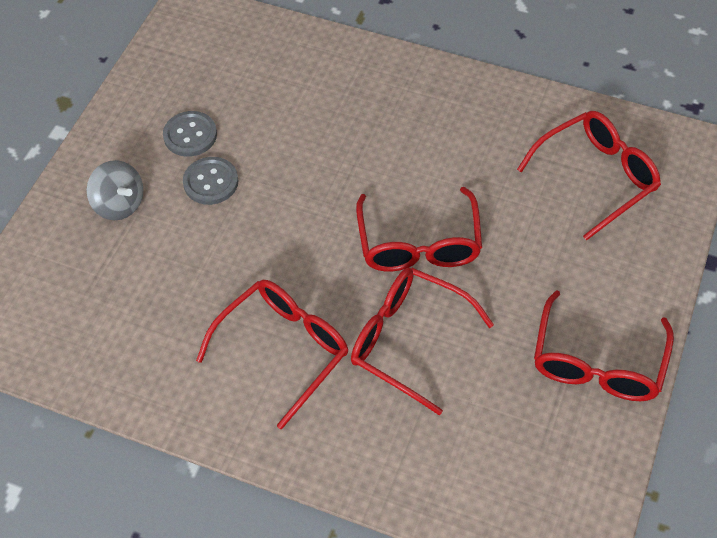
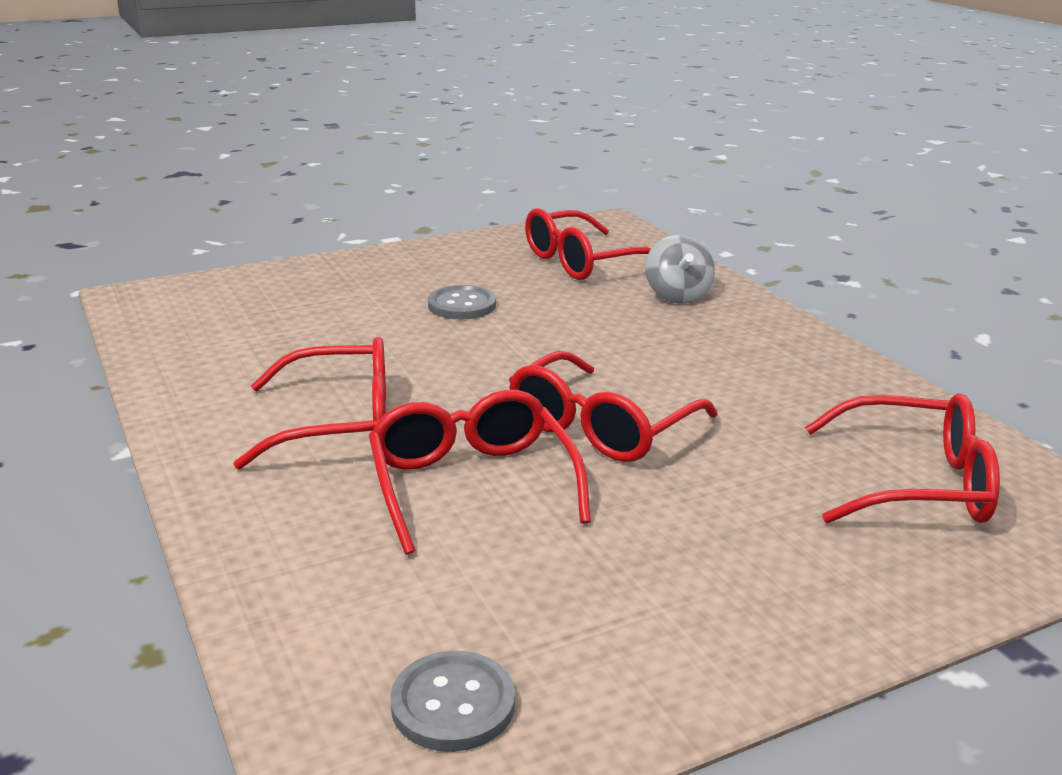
camera: 40 degrees right, 30 degrees down
grey spinning top [86,160,143,220] -> grey spinning top moved to [645,235,715,304]
grey button [163,111,217,157] -> grey button moved to [390,651,515,752]
red glasses [534,290,674,401] -> red glasses moved to [525,208,651,280]

